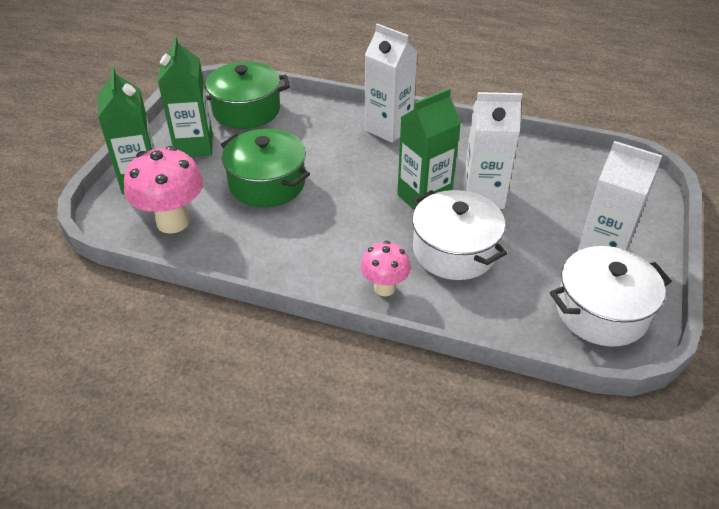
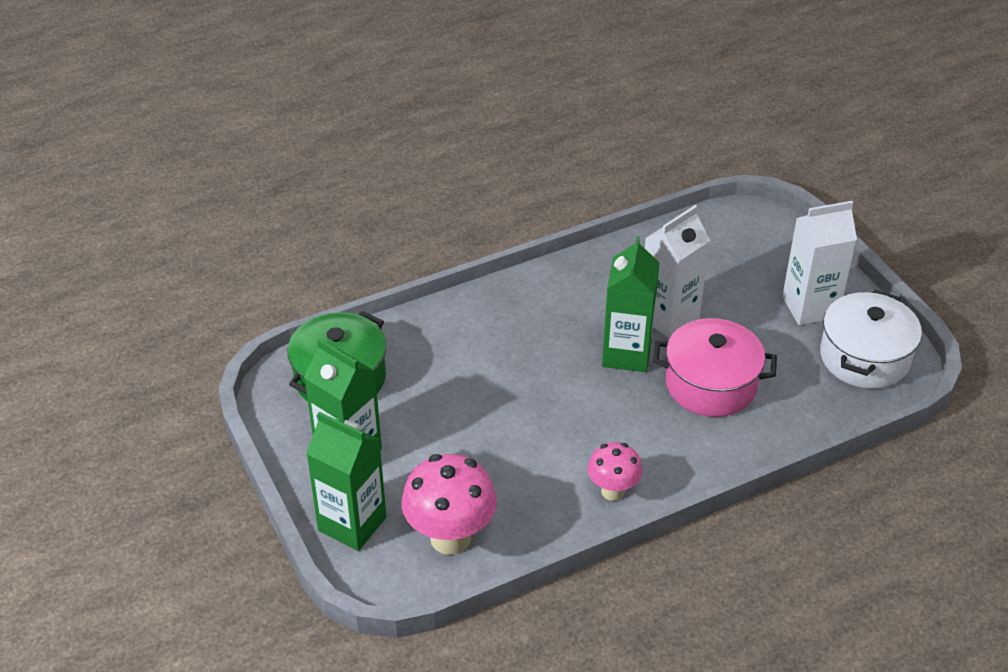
camera: 45 degrees left, 0 degrees up
green pot [221,129,310,207] -> none
pink mushroom [360,241,411,296] -> pink mushroom moved to [587,442,643,501]
white carton [365,23,417,143] -> none
white pot [412,190,507,280] -> pink pot [653,318,777,417]

